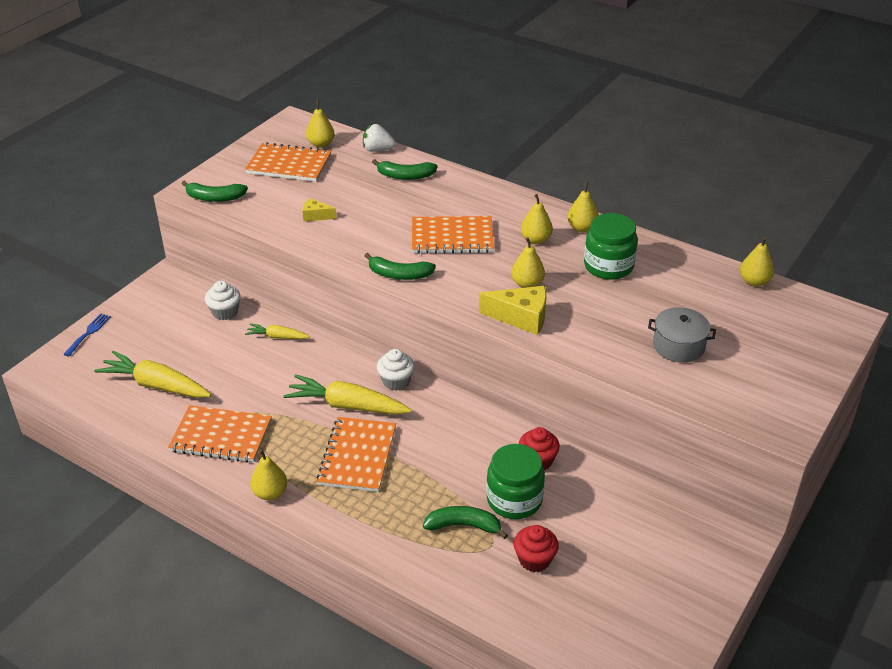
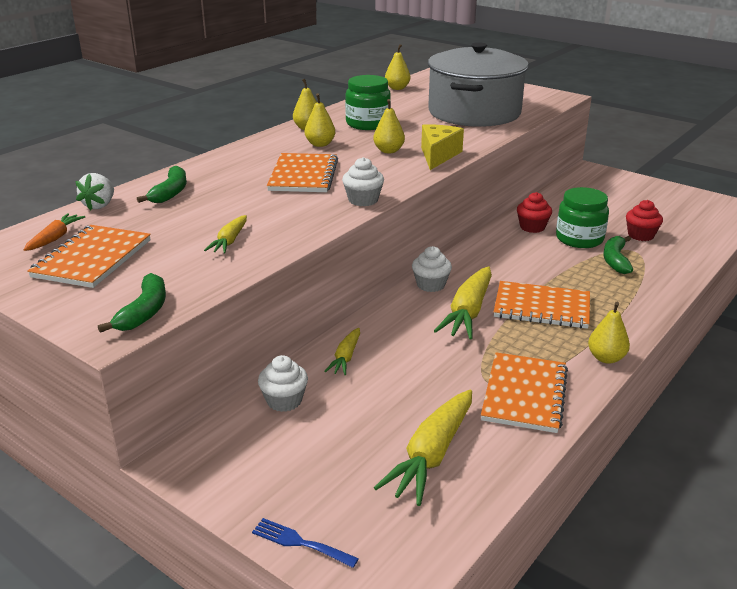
camera: 85 degrees left, 10 degrees down
yellow cheese [302,198,337,221] -> yellow carrot [204,215,247,253]
yellow pear [306,101,334,148] -> orange carrot [23,213,85,251]
green banana [364,253,436,280] -> white cupcake [342,157,384,206]
grey pot [648,307,716,363] -> grey pot [428,42,529,127], size x2.29

